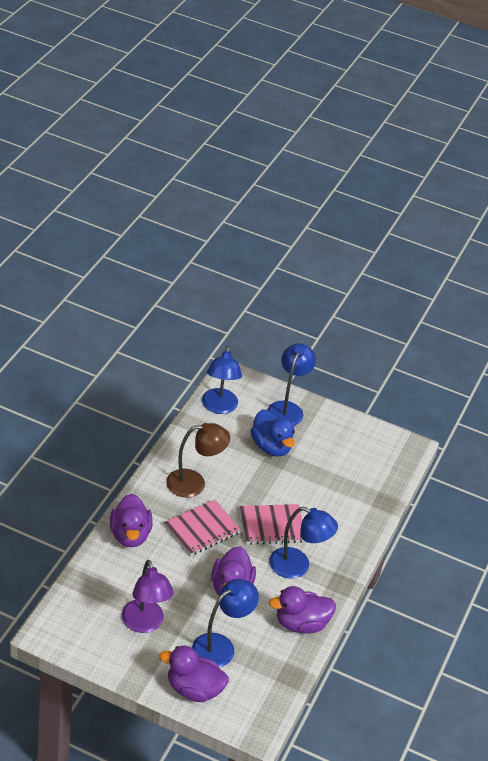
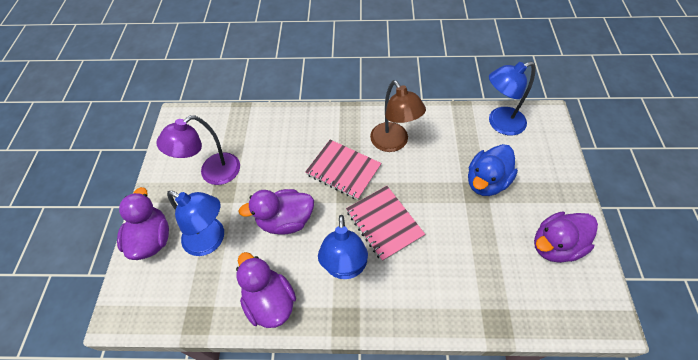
camera: 75 degrees right, 15 degrees up
purple duck [110,494,153,547] -> purple duck moved to [534,211,598,263]
blue lamp [268,343,316,426] -> none

